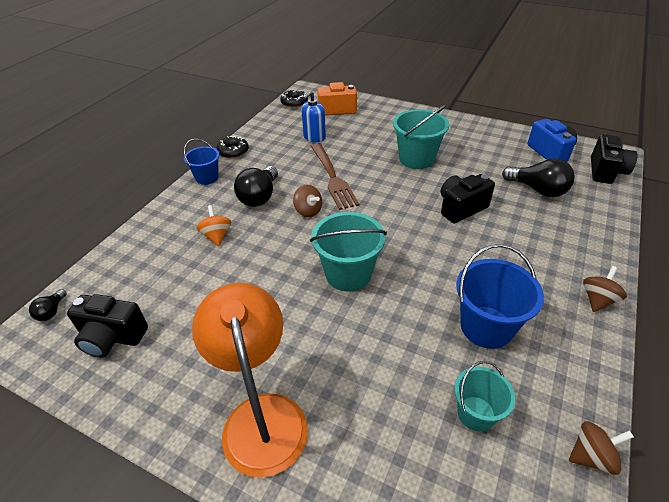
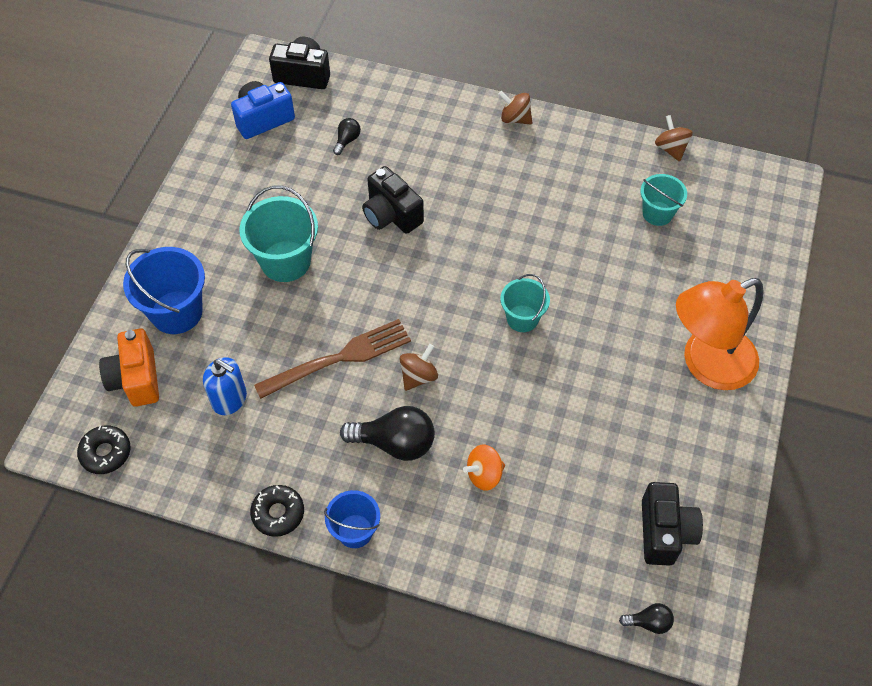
camera: 100 degrees left, 15 degrees up
turquoise bucket [310,212,387,291] -> turquoise bucket [501,274,550,332], size x0.62
blue bucket [457,244,544,349] -> blue bucket moved to [123,247,205,334]
black light bulb [502,158,575,197] -> black light bulb [333,118,361,155], size x0.50

